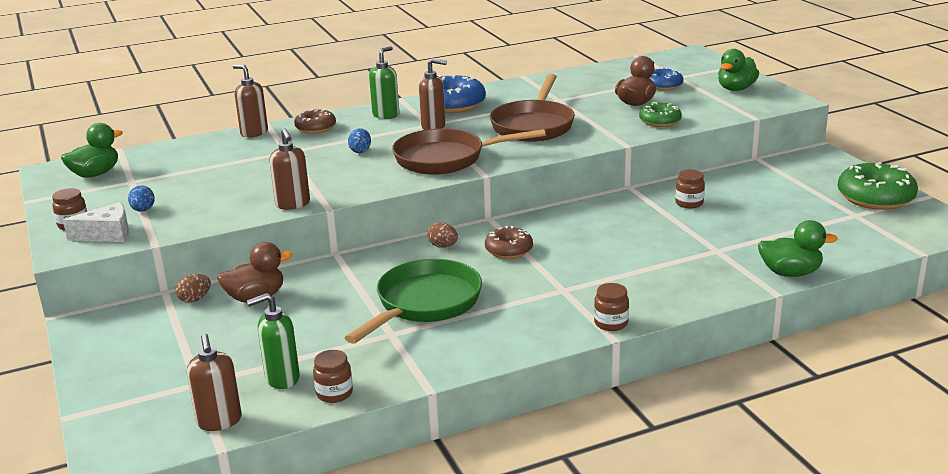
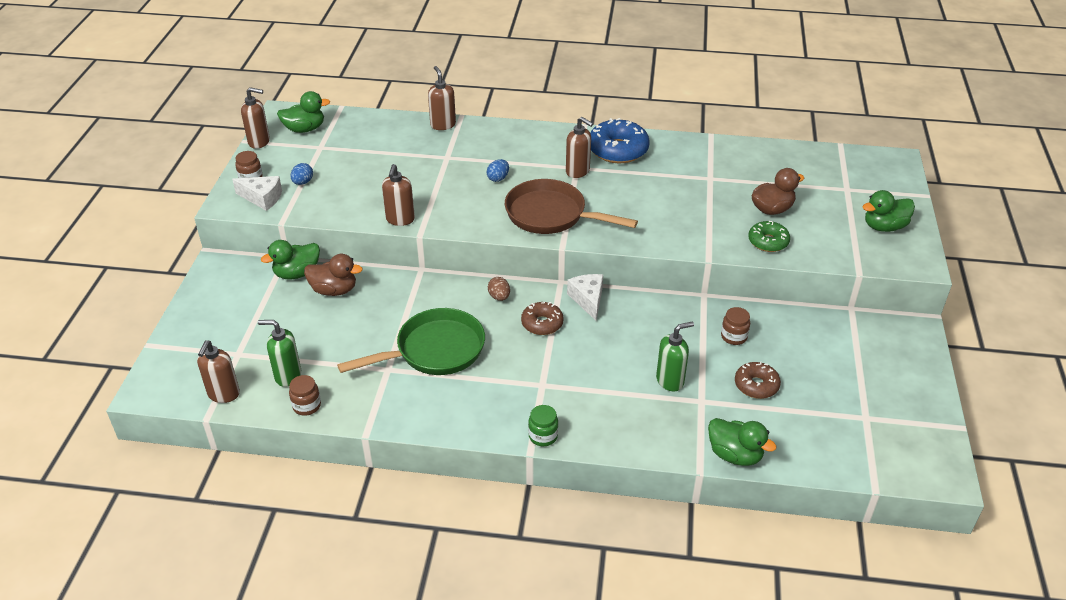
camera: 30 degrees right, 15 degrees up
brown egg [175,274,211,303] -> green duck [261,240,320,279]
brown donut [294,108,336,134] -> brown donut moved to [735,361,781,399]
green soap dispenser [369,46,399,119] -> green soap dispenser moved to [656,322,694,391]
brown pan [490,74,575,142] -> none
brown jar [594,283,629,331] -> green jar [528,405,558,446]
blue donut [650,67,683,90] -> none
green donut [838,162,918,210] -> none
none -> brown soap dispenser [241,87,270,149]
none -> white cheese [567,274,603,321]

